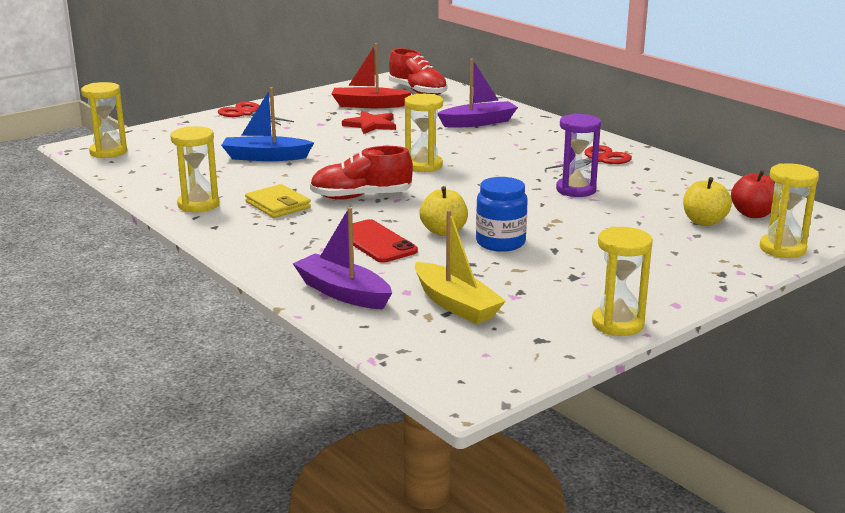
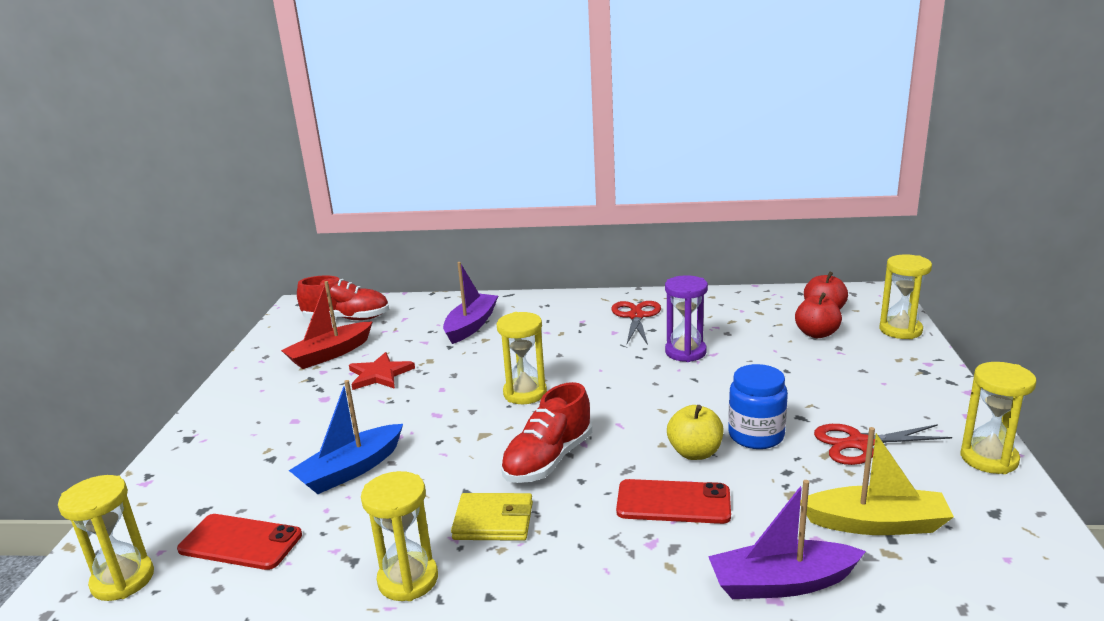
camera: 45 degrees left, 0 degrees up
red scissors [218,102,294,125] -> red scissors moved to [814,424,952,465]
yellow apple [683,177,732,226] -> red apple [795,293,842,338]
none -> red phone [177,514,302,570]

